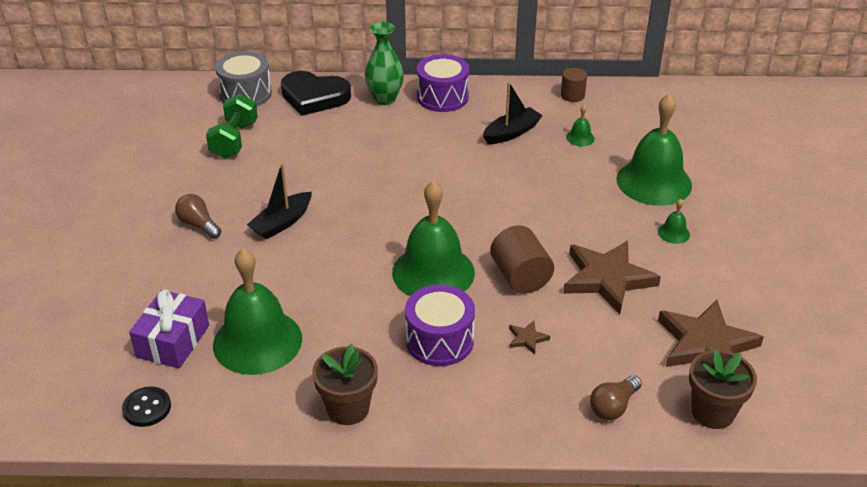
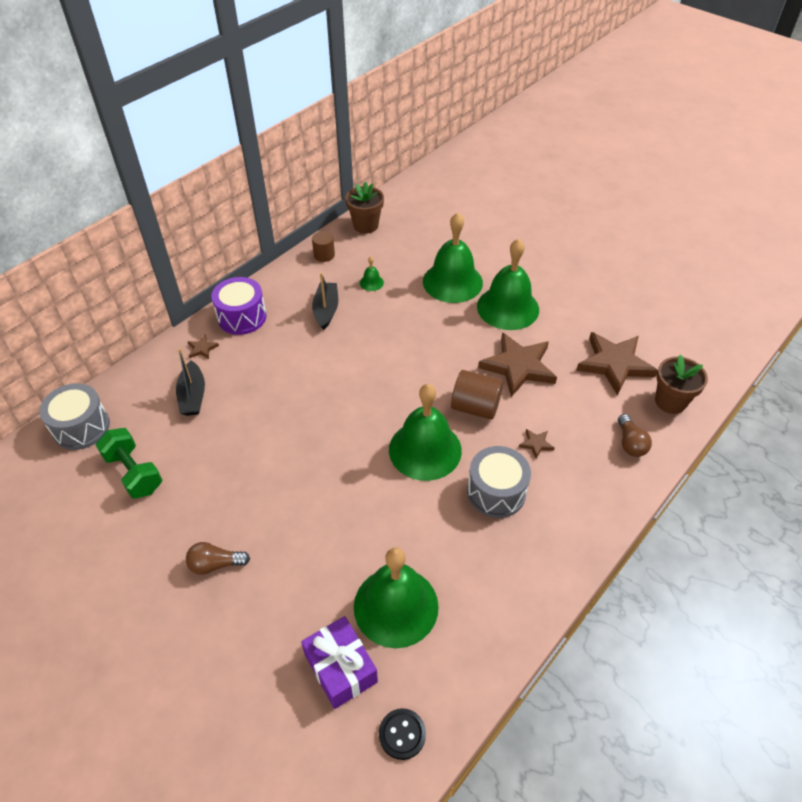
camera: 50 degrees left, 10 degrees up
black boat [247,163,312,239] -> black boat moved to [176,348,205,416]
black heart [281,71,351,116] -> none
brown flower pot [312,344,378,425] -> brown flower pot moved to [345,182,384,234]
green vase [365,22,404,105] -> brown star [188,334,219,359]
purple drum [405,285,475,366] -> grey drum [467,446,531,518]
green bell [658,199,690,244] -> green bell [477,238,539,330], size x2.49

